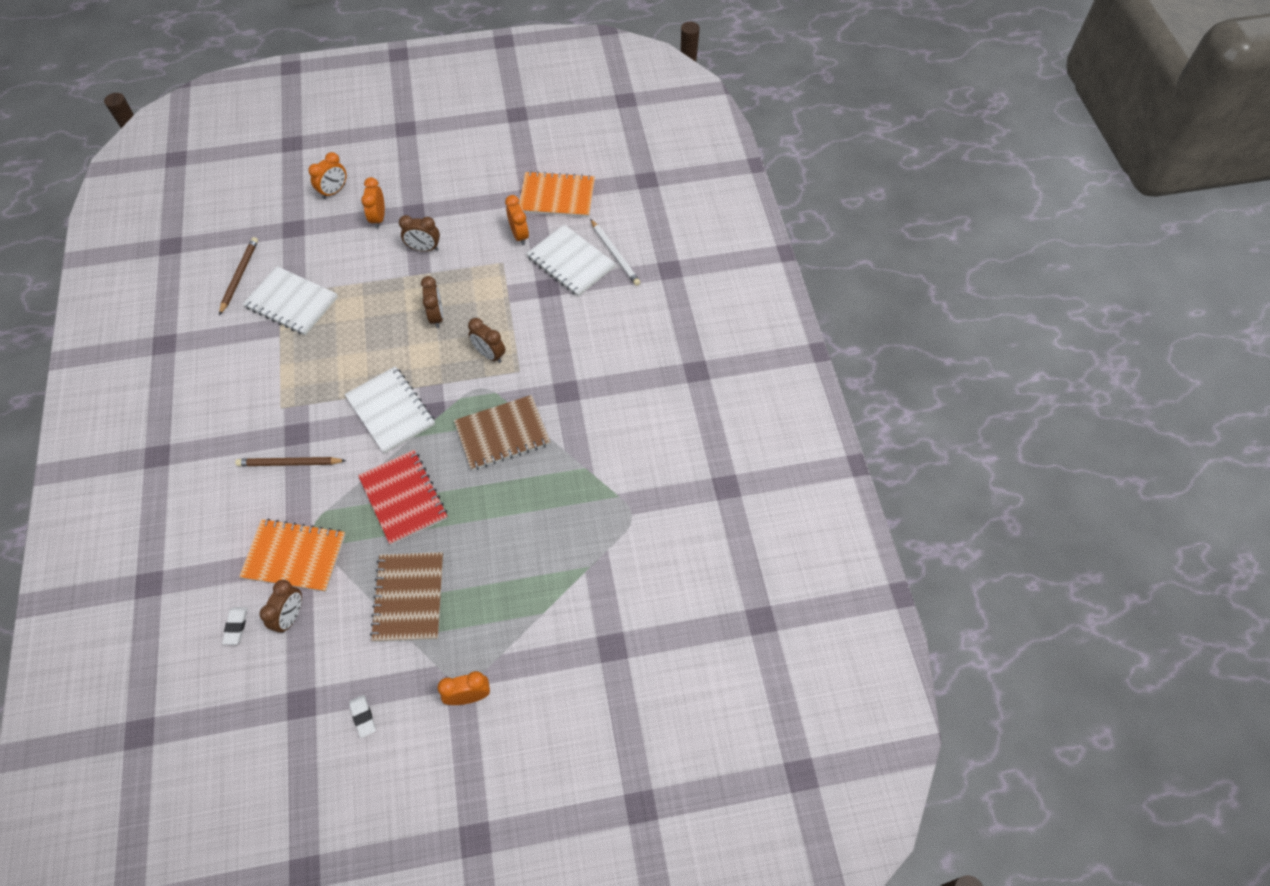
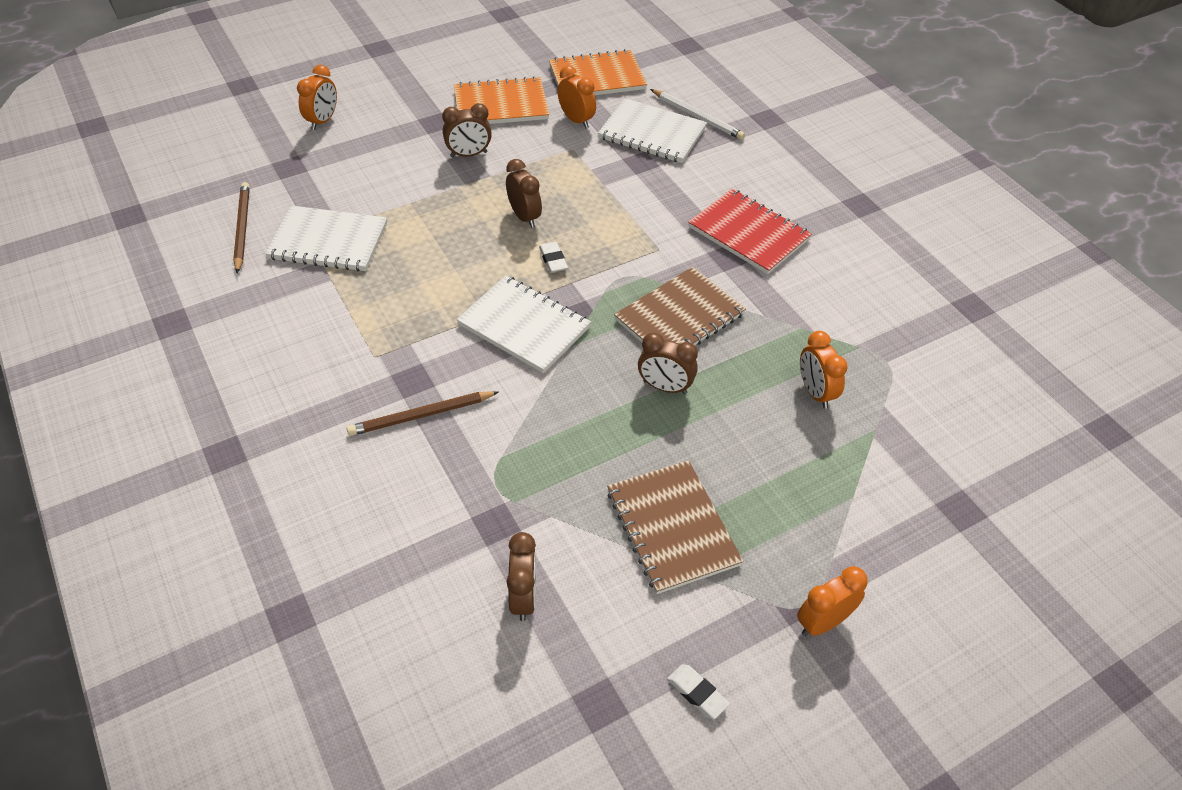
camera: 20 degrees left, 10 degrees down
white eraser [222,607,248,645] -> white eraser moved to [539,242,568,273]
orange notebook [239,519,346,592] -> orange notebook moved to [454,76,549,124]
red notebook [358,450,447,545] -> red notebook moved to [688,189,812,274]
orange clock [361,177,385,229] -> orange clock moved to [800,331,848,409]
brown clock [468,318,505,363] -> brown clock moved to [638,333,698,394]

